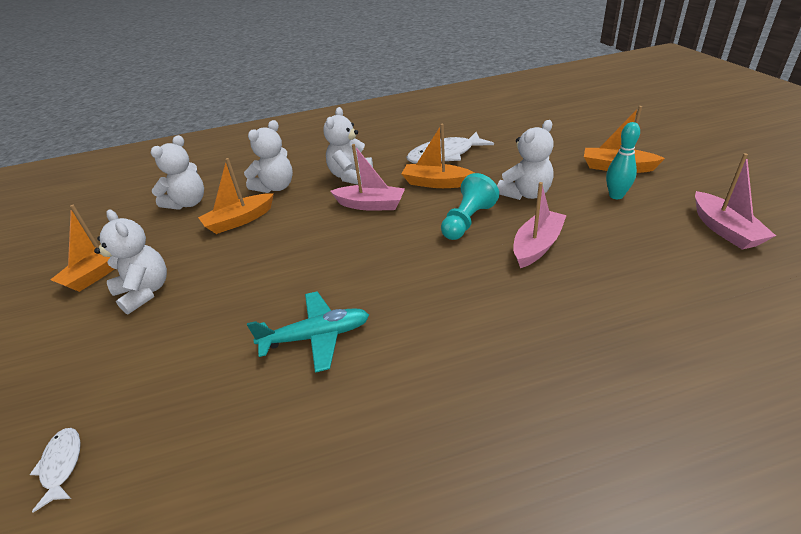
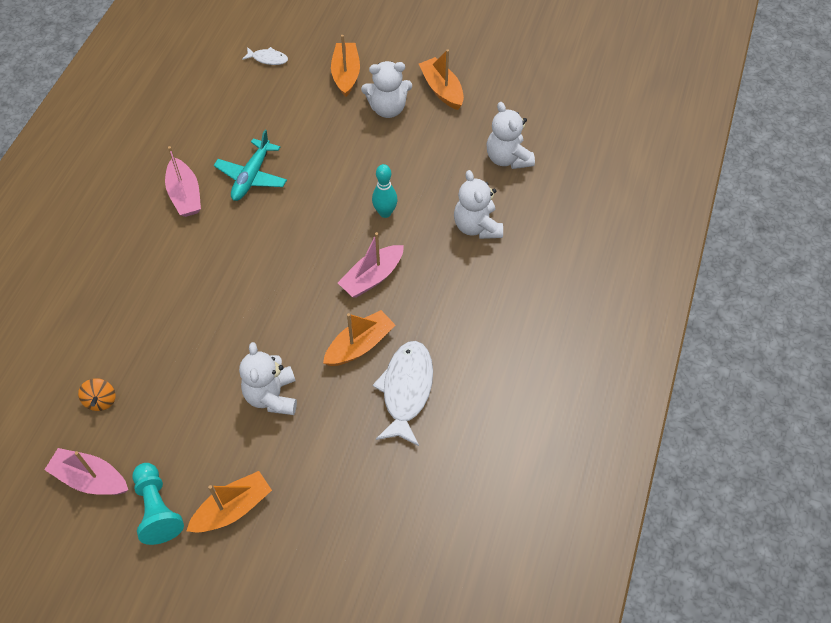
camera: 120 degrees right, 20 degrees up
orange boat [198,158,274,234] -> orange boat moved to [331,35,360,97]
white teddy bear [323,107,373,185] -> none
turquoise pawn [441,173,499,240] -> turquoise pawn moved to [132,463,184,545]
pink boat [513,182,567,268] -> pink boat moved to [165,146,201,217]
turquoise bowling pin [606,122,640,199] -> turquoise bowling pin moved to [372,164,398,218]
none -> orange spinning top [78,378,116,411]

